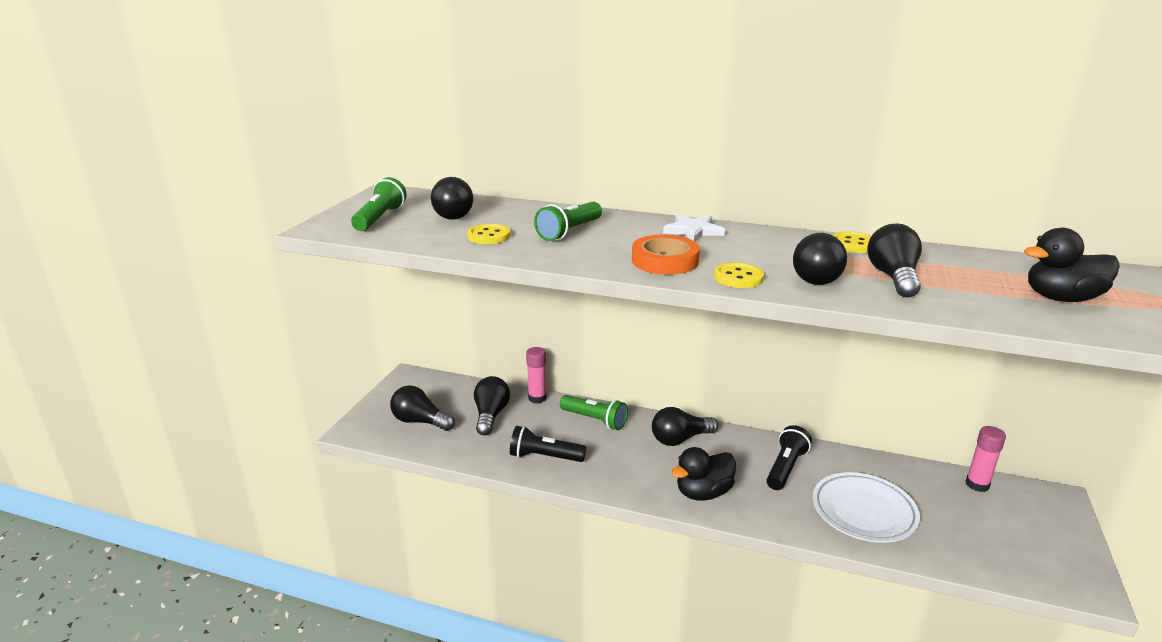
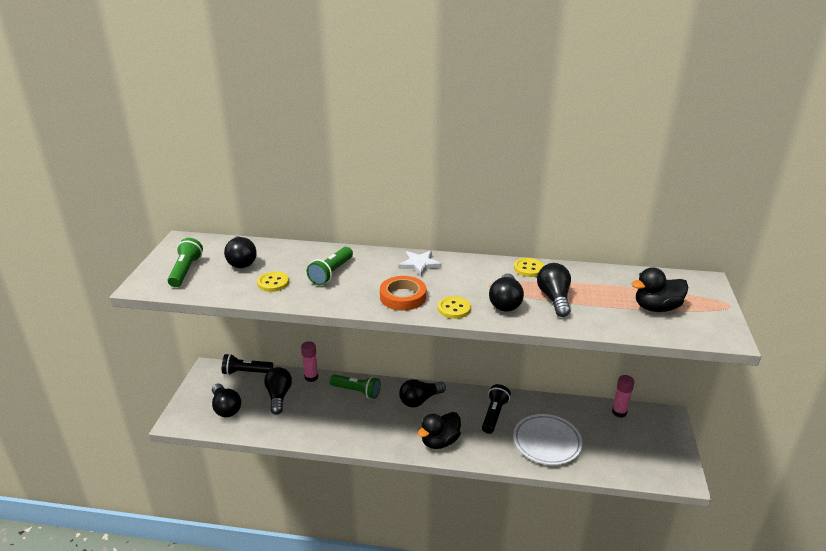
camera: 10 degrees left, 5 degrees up
black light bulb [390,386,455,431] -> black light bulb turned 135 degrees counterclockwise [212,383,241,417]
black flashlight [510,426,586,462] -> black flashlight moved to [222,354,273,375]

